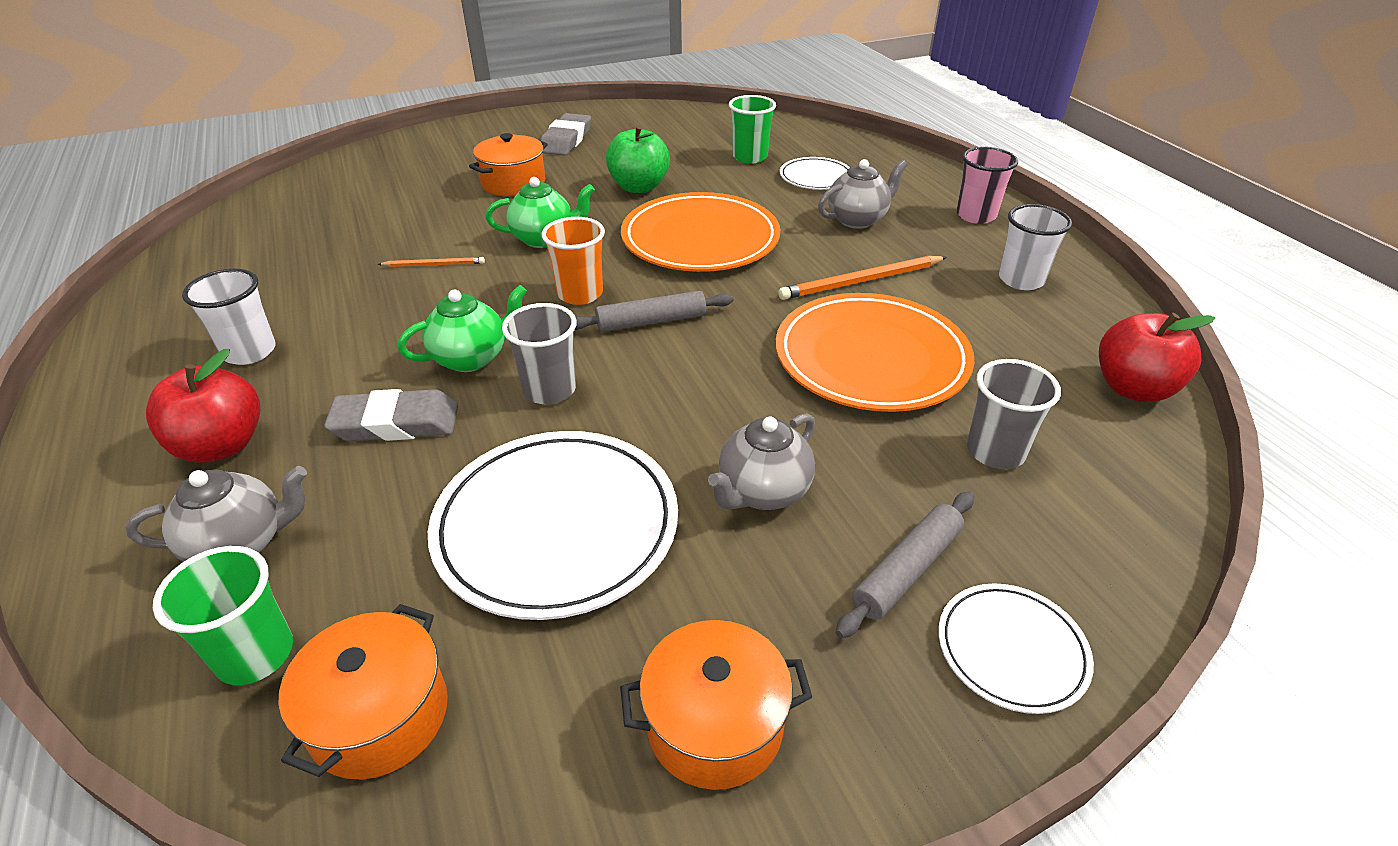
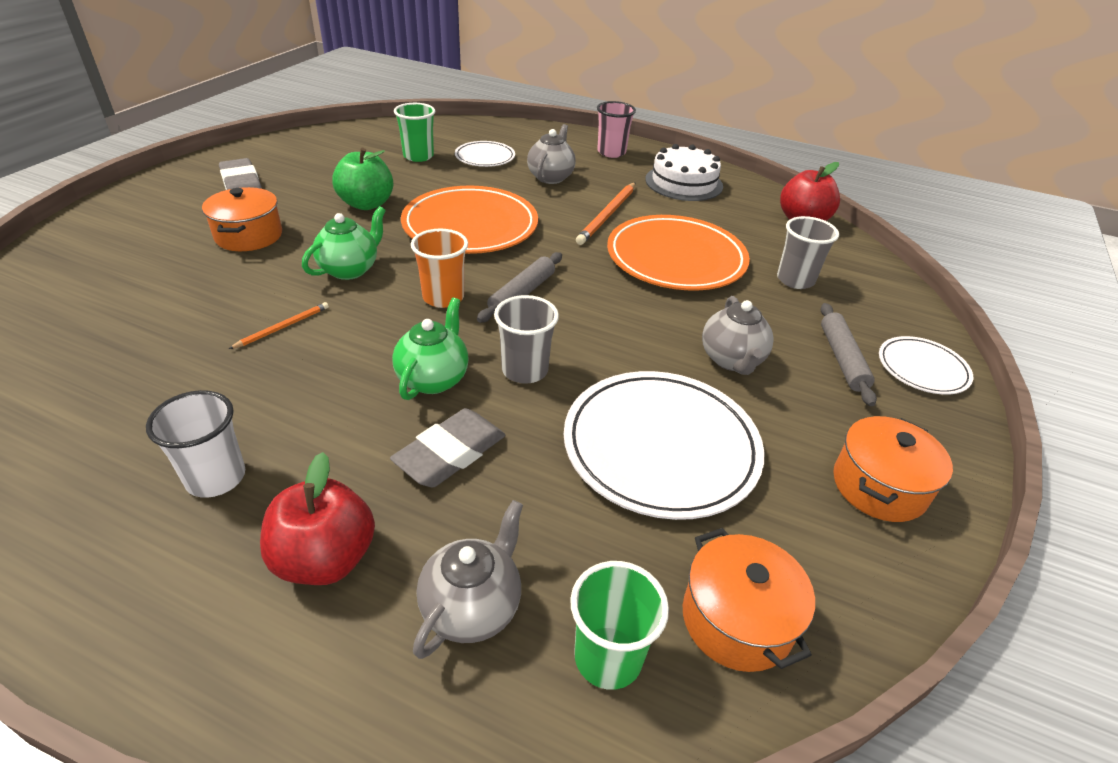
camera: 45 degrees left, 0 degrees up
white cup [999,204,1072,290] -> white cake [645,144,723,201]

